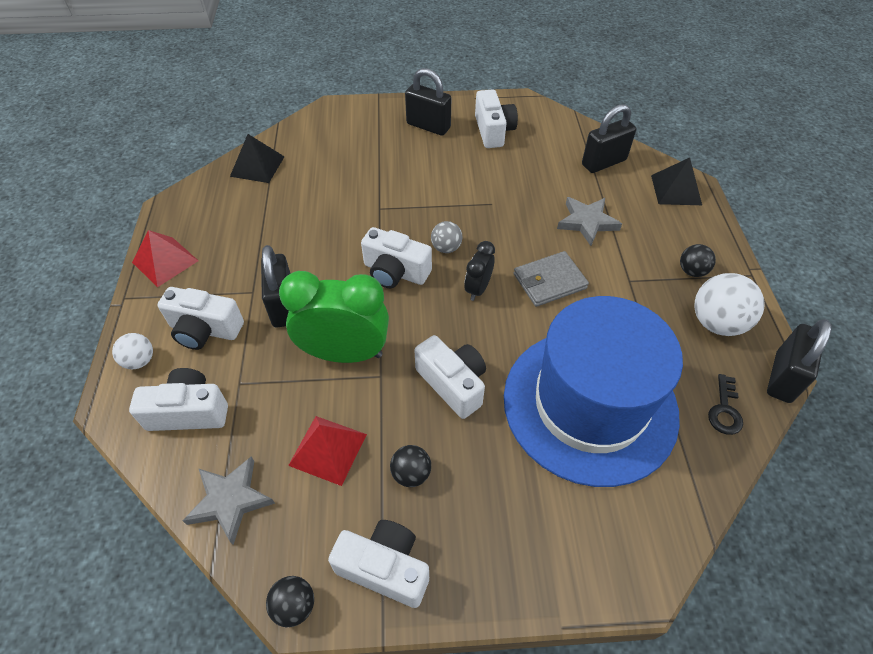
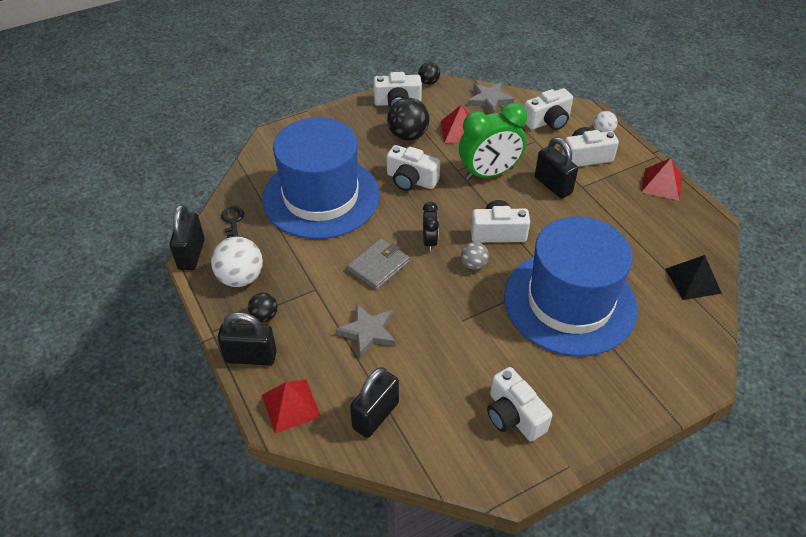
camera: 155 degrees right, 5 degrees down
black ball [390,445,431,487] -> black ball [387,98,429,141], size x1.77
black padlock [405,68,452,136] -> black padlock moved to [217,312,277,366]
black pyramid [651,158,702,205] -> red pyramid [262,380,321,434]
none -> blue hat [504,217,637,356]

